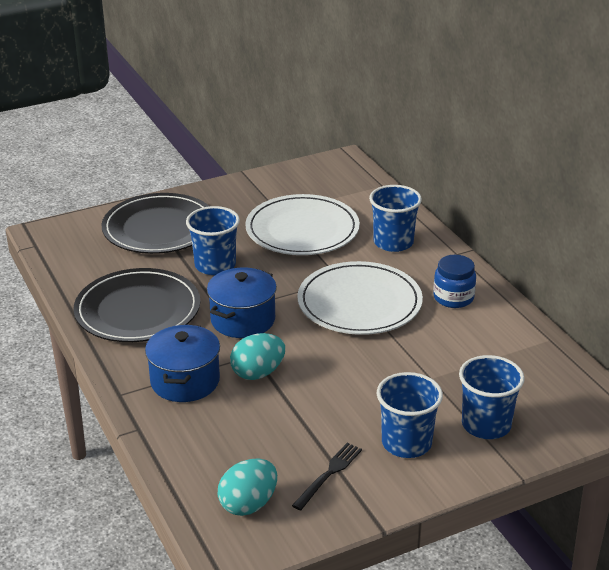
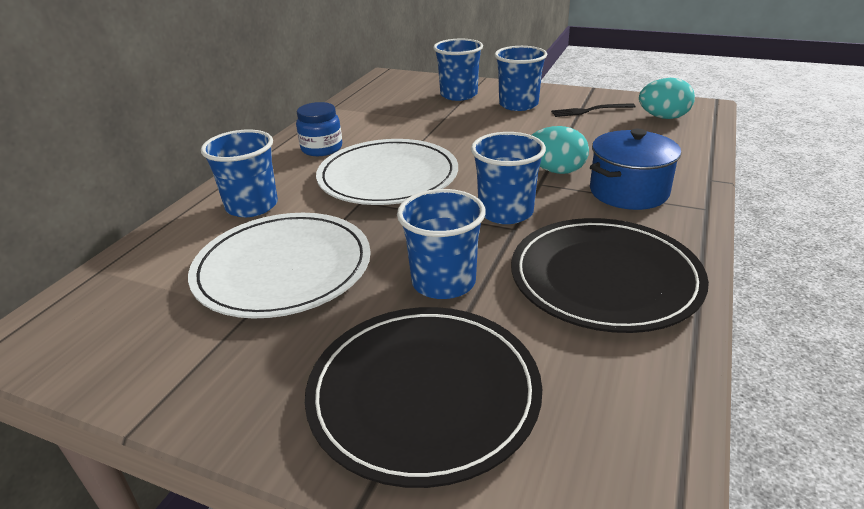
camera: 130 degrees left, 0 degrees up
blue pot [207,267,277,338] -> blue cup [471,132,546,224]

